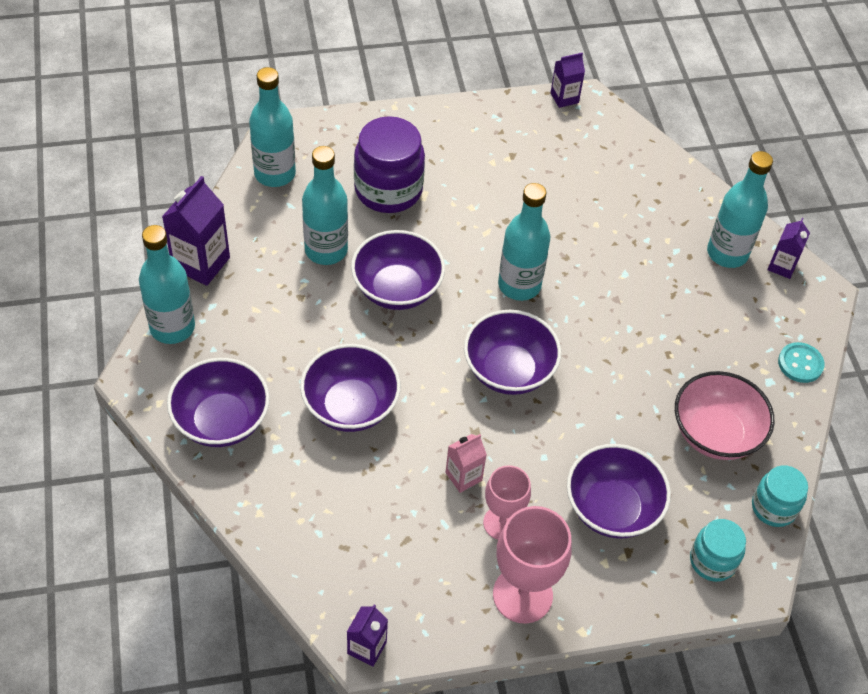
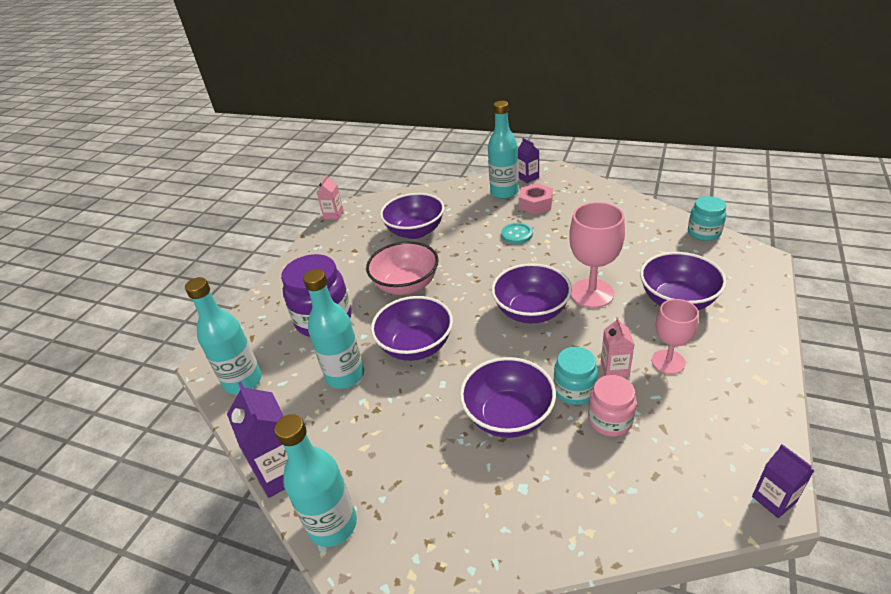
camera: 50 degrees left, 15 degrees down
purple bowl [167,358,270,447] -> purple bowl moved to [380,193,444,239]
pink goblet [493,506,572,624] -> pink goblet moved to [569,202,625,308]
turquoise bottle [498,183,550,301] -> none
purple carton [551,53,585,108] -> pink carton [316,174,344,220]
pink bowl [675,371,775,460] -> pink bowl moved to [366,241,439,295]
turquoise jar [690,519,746,582] -> turquoise jar moved to [554,347,598,405]
turquoise button [778,342,825,383] -> turquoise button moved to [501,223,533,244]
none -> pink nut [519,183,553,214]
none -> pink jar [588,375,637,437]

